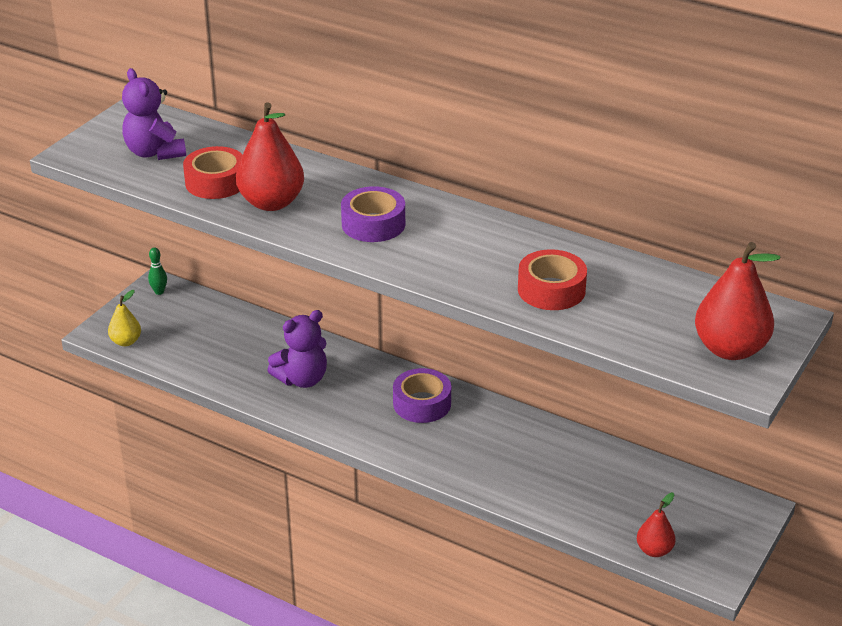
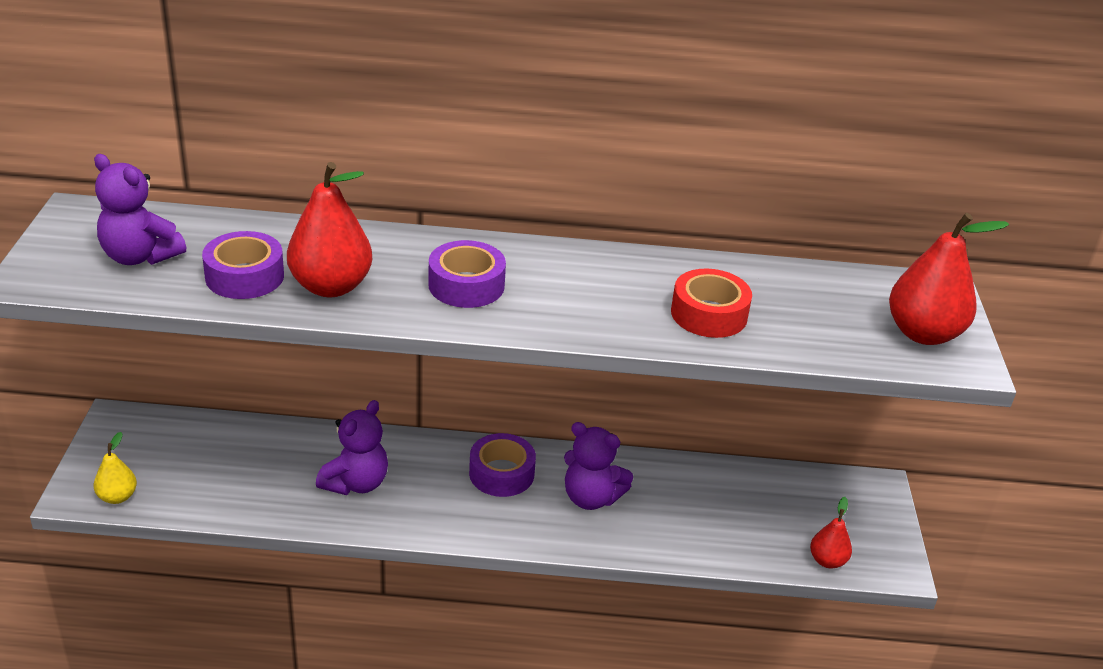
camera: 30 degrees left, 0 degrees up
green bowling pin [148,247,167,295] -> none
red tape [183,146,243,199] -> purple tape [202,231,284,299]
none -> purple teddy bear [564,422,633,510]

